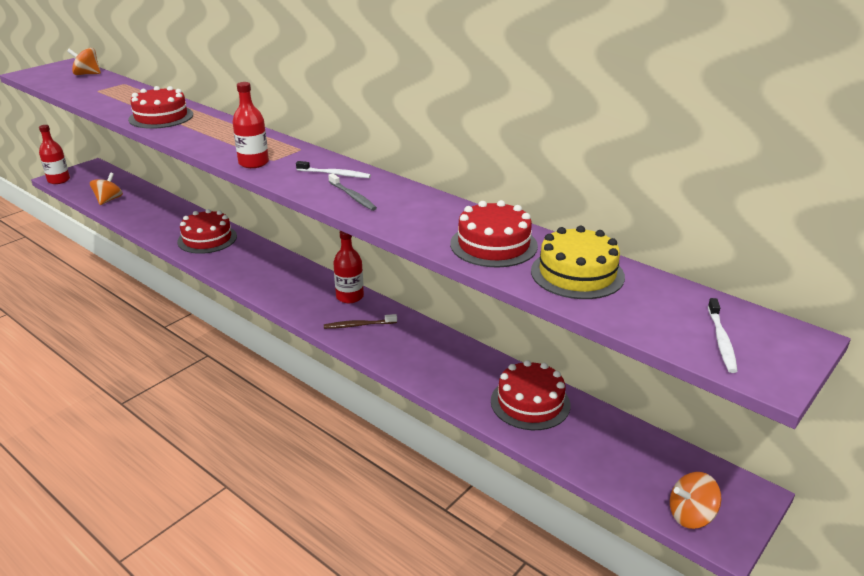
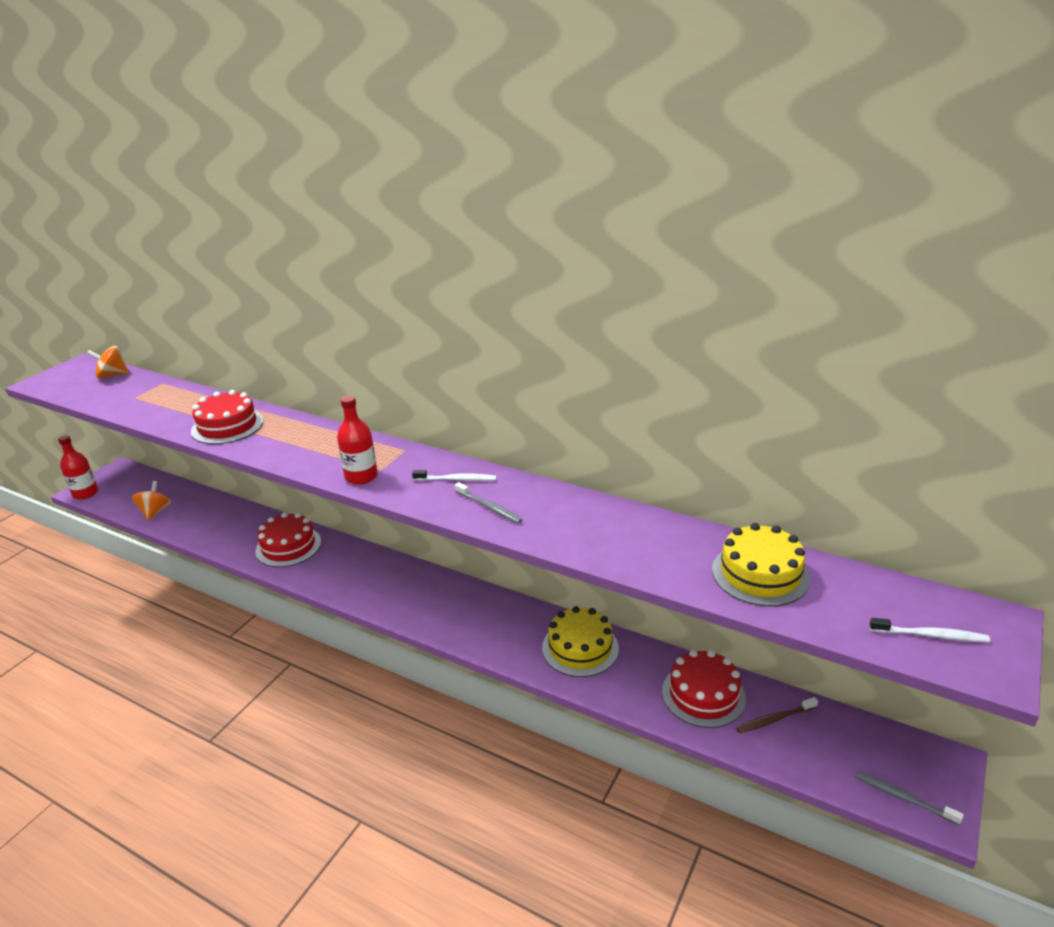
camera: 10 degrees left, 0 degrees up
brown toothbrush [324,314,397,329] -> brown toothbrush moved to [736,697,818,733]
red bottle [333,231,364,303] -> none
red cake [450,200,538,267] -> none
orange spinning top [670,472,721,529] -> grey toothbrush [855,771,964,825]
white toothbrush [708,298,737,373] -> white toothbrush turned 75 degrees counterclockwise [870,618,990,642]
none -> yellow cake [542,606,619,677]

